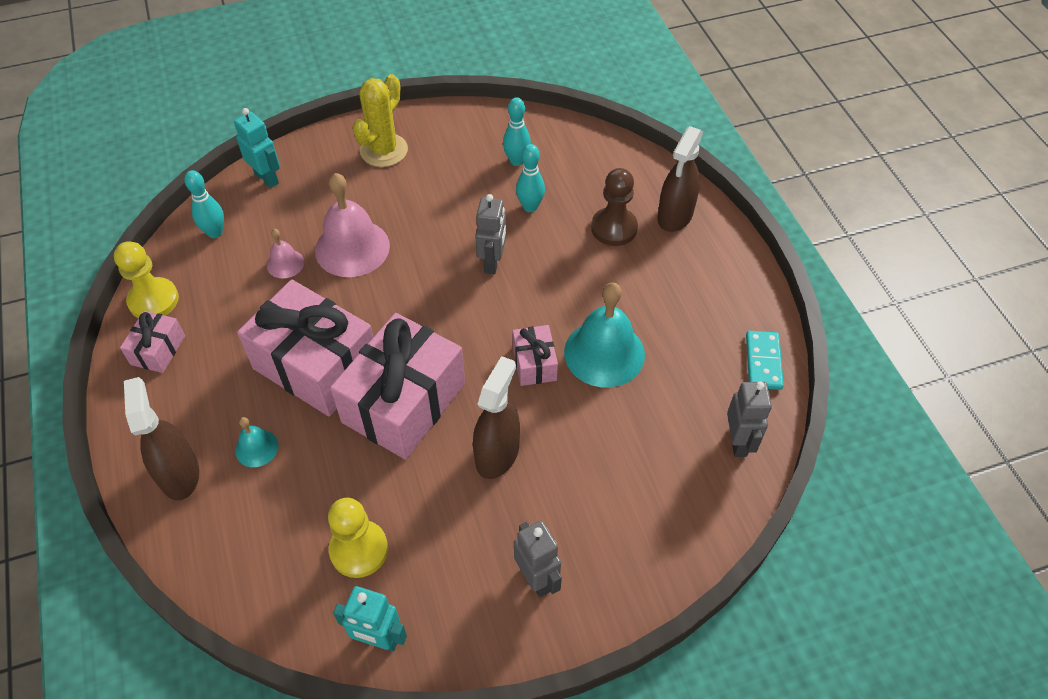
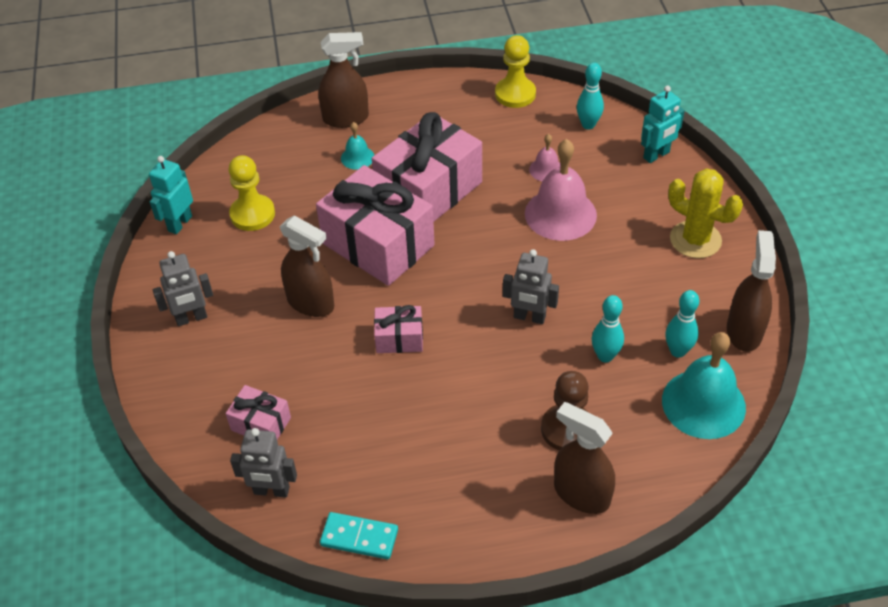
camera: 100 degrees right, 5 degrees down
pink gift [120,311,185,373] -> pink gift moved to [226,385,291,440]
turquoise bell [564,282,645,388] -> turquoise bell moved to [662,332,746,439]
none -> brown spray bottle [727,230,776,352]

